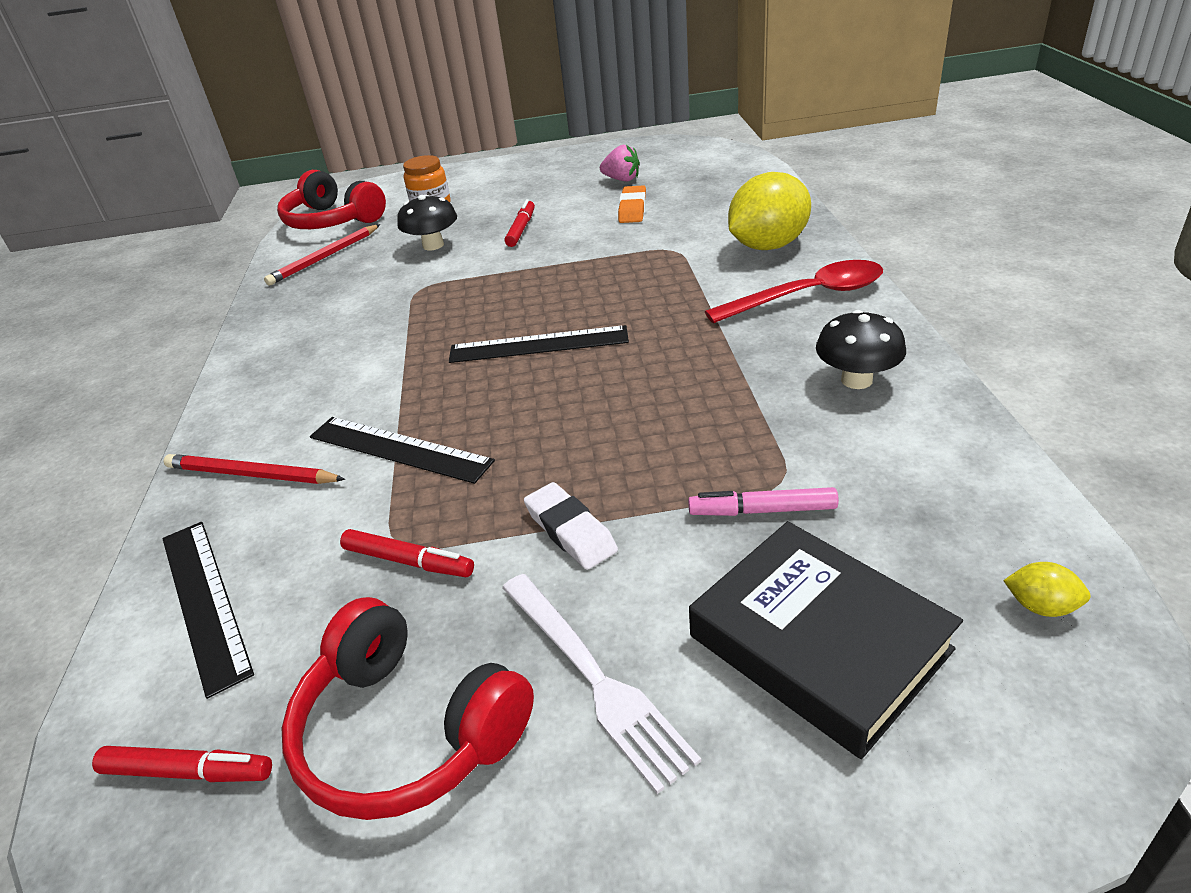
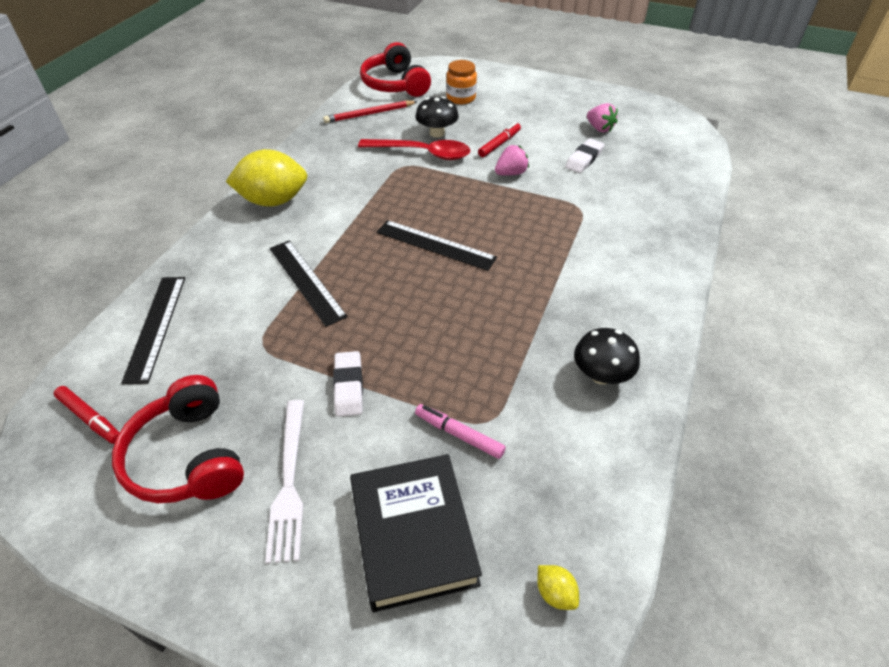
camera: 25 degrees right, 10 degrees up
red pencil [163,454,345,484] -> none
red marker [340,529,474,577] -> none
orange eraser [618,185,646,223] -> white eraser [565,138,604,173]
red spoon [705,260,883,323] -> red spoon moved to [358,139,470,160]
yellow lemon [728,172,811,250] -> yellow lemon moved to [226,149,307,207]
none -> pink strawberry [495,145,529,176]

